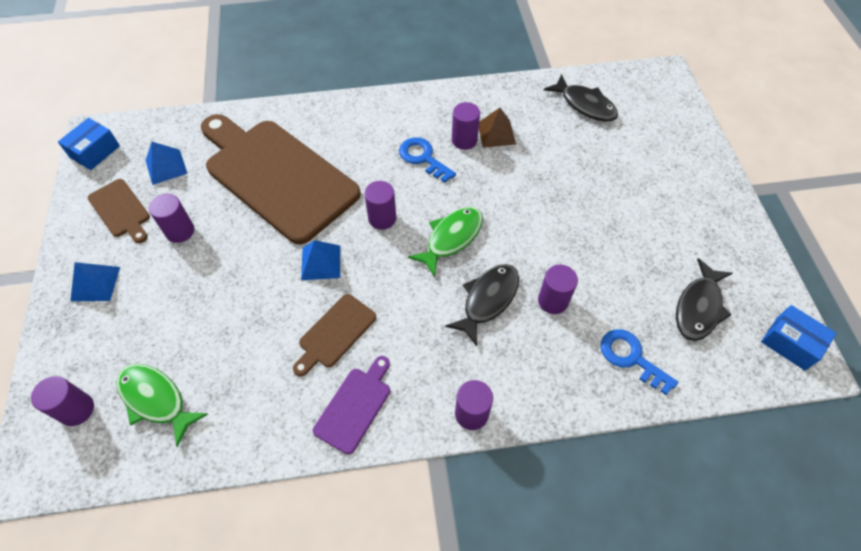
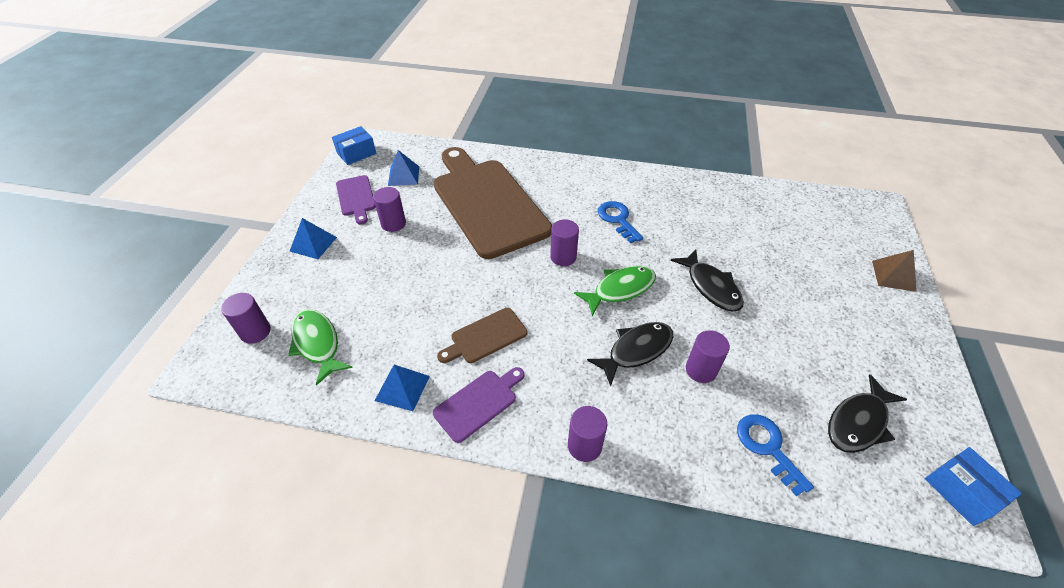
camera: 20 degrees right, 10 degrees down
brown cutting board [88,179,150,243] -> purple cutting board [336,175,376,224]
blue pyramid [301,240,340,280] -> blue pyramid moved to [375,365,430,411]
purple cylinder [452,102,480,150] -> none
brown pyramid [479,108,516,148] -> brown pyramid moved to [872,250,917,292]
black fish [544,74,618,122] -> black fish moved to [671,250,744,312]

